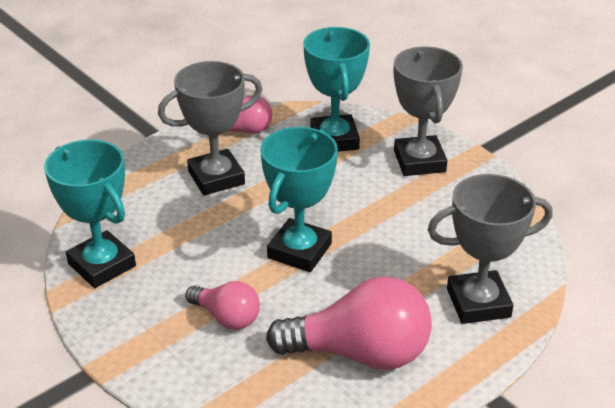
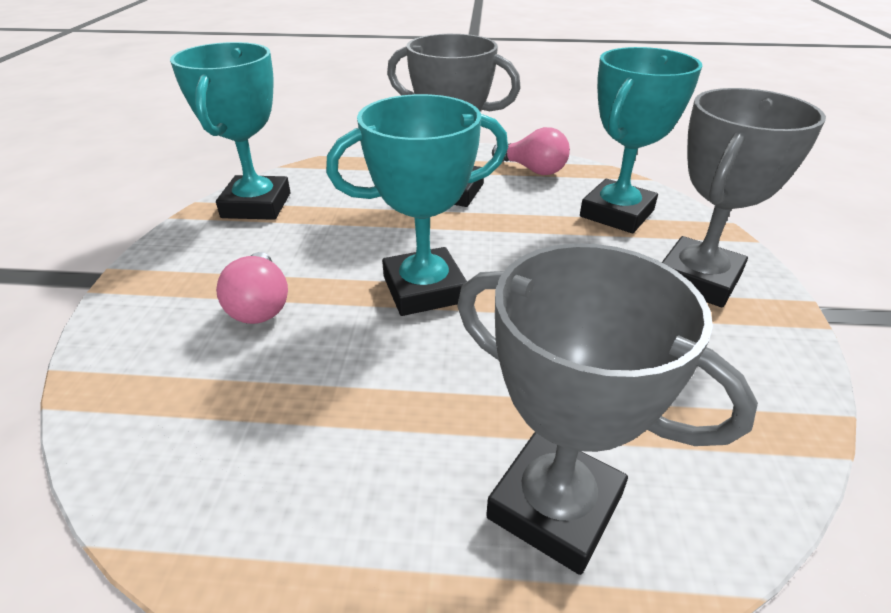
camera: 45 degrees right, 0 degrees up
pink light bulb [266,277,432,370] -> none

